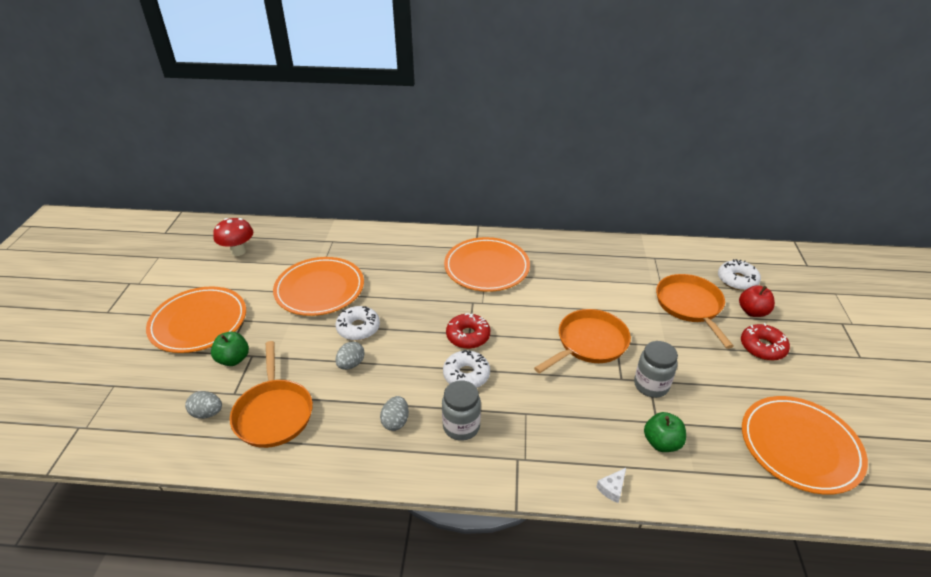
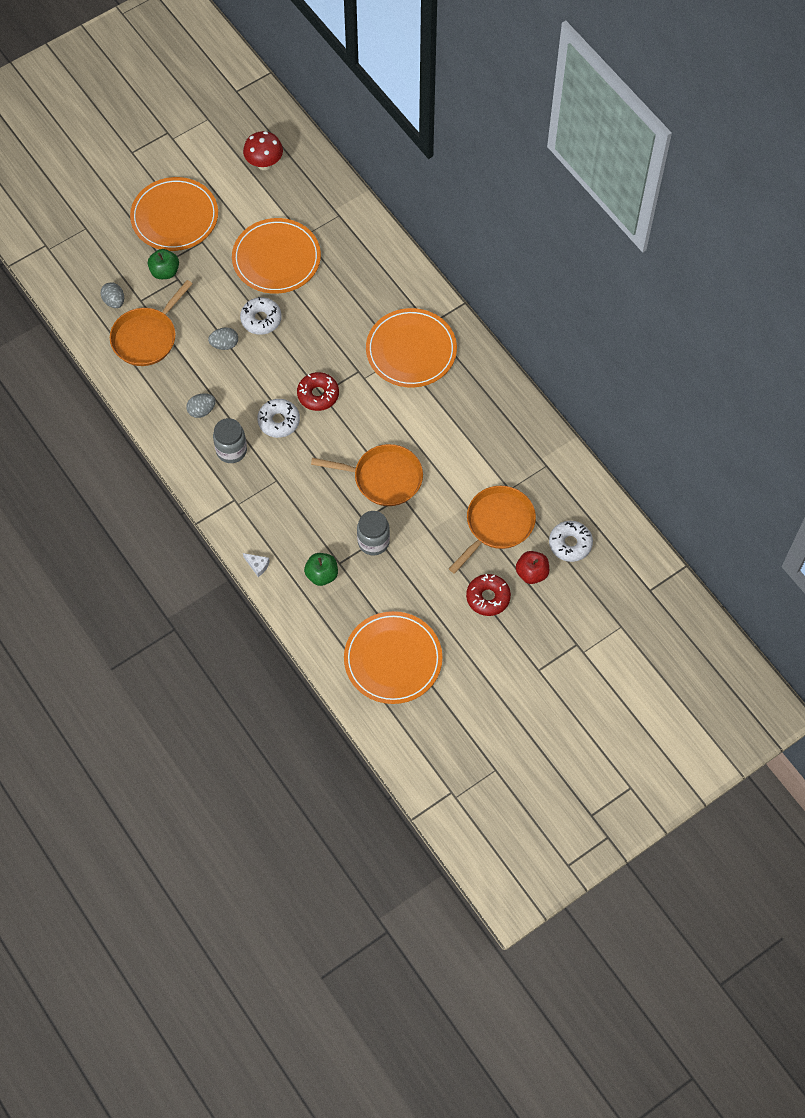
camera: 50 degrees right, 25 degrees up
white cheese [596,468,626,503] -> white cheese turned 150 degrees counterclockwise [243,553,270,577]

